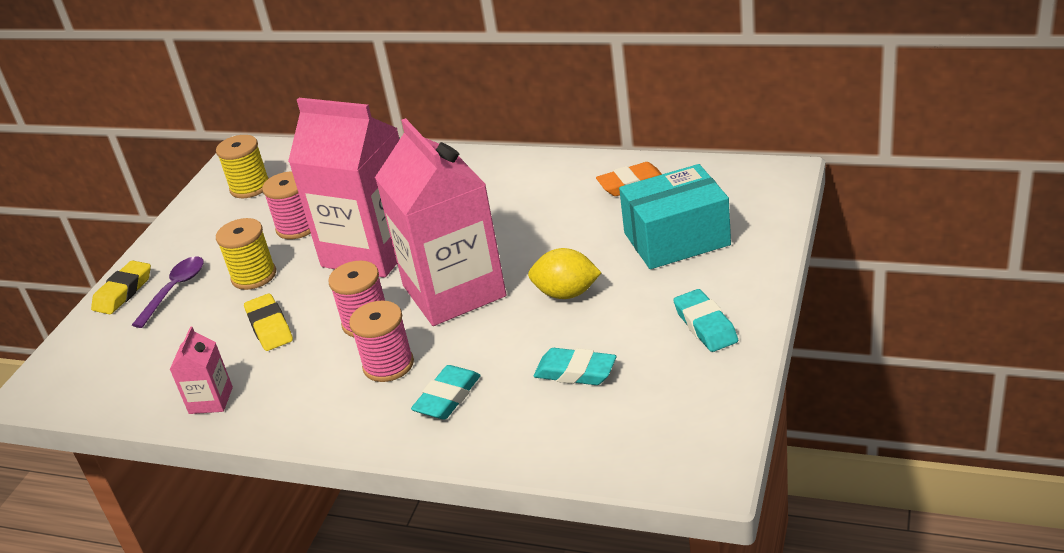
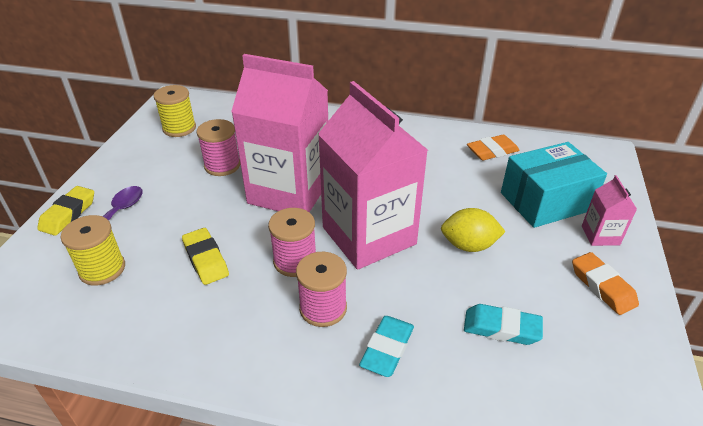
camera: 10 degrees left, 5 degrees up
pink carton [170,326,233,414] -> pink carton moved to [582,175,637,246]
yellow spool [216,218,276,290] -> yellow spool moved to [60,215,125,286]
turquoise eraser [673,289,738,352] -> orange eraser [572,252,639,315]

